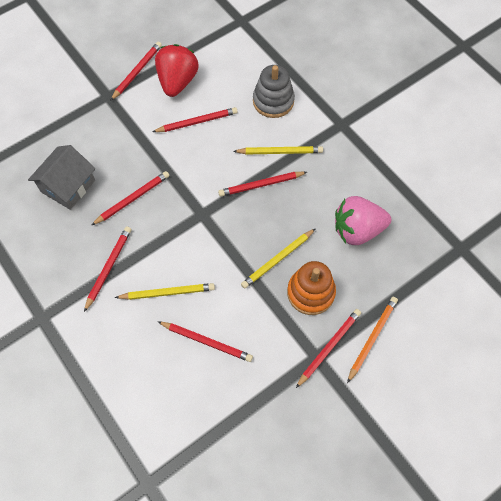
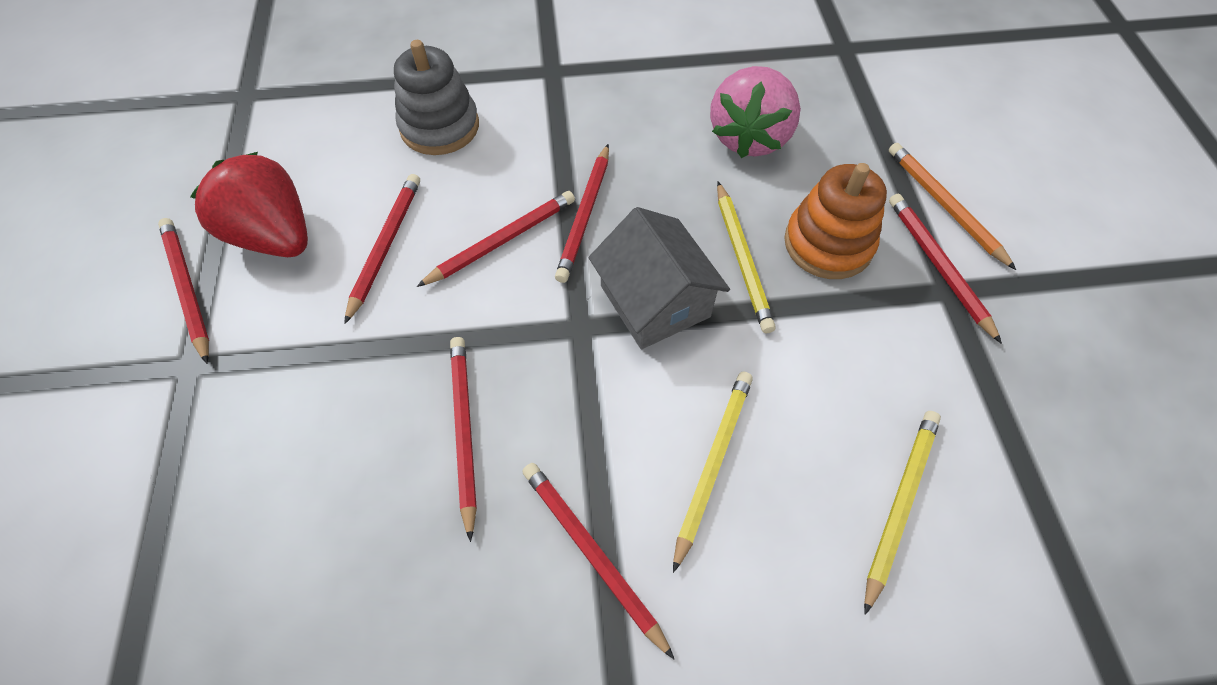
camera: 60 degrees left, 5 degrees down
grey house [28,145,96,210] -> grey house moved to [589,207,730,349]
red pencil [157,321,253,362] -> red pencil moved to [417,191,575,287]
yellow pencil [233,146,323,155] -> yellow pencil moved to [864,411,941,615]

